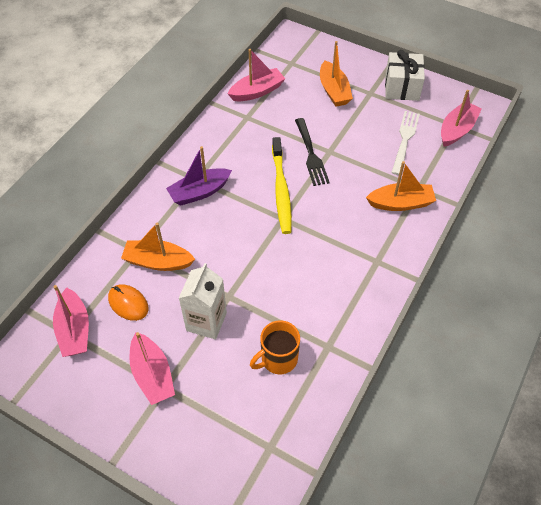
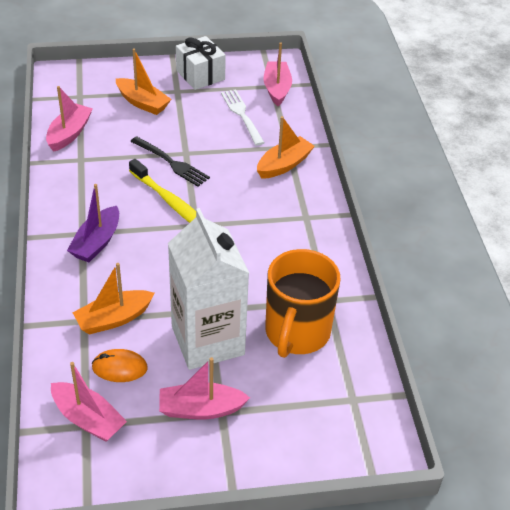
camera: 40 degrees left, 10 degrees down
pink boat [129,332,175,405] -> pink boat turned 150 degrees clockwise [159,357,250,420]
white carton [179,263,227,339] -> white carton [168,208,249,370], size x1.67
orange mug [250,320,300,374] -> orange mug [265,249,341,358], size x1.73

